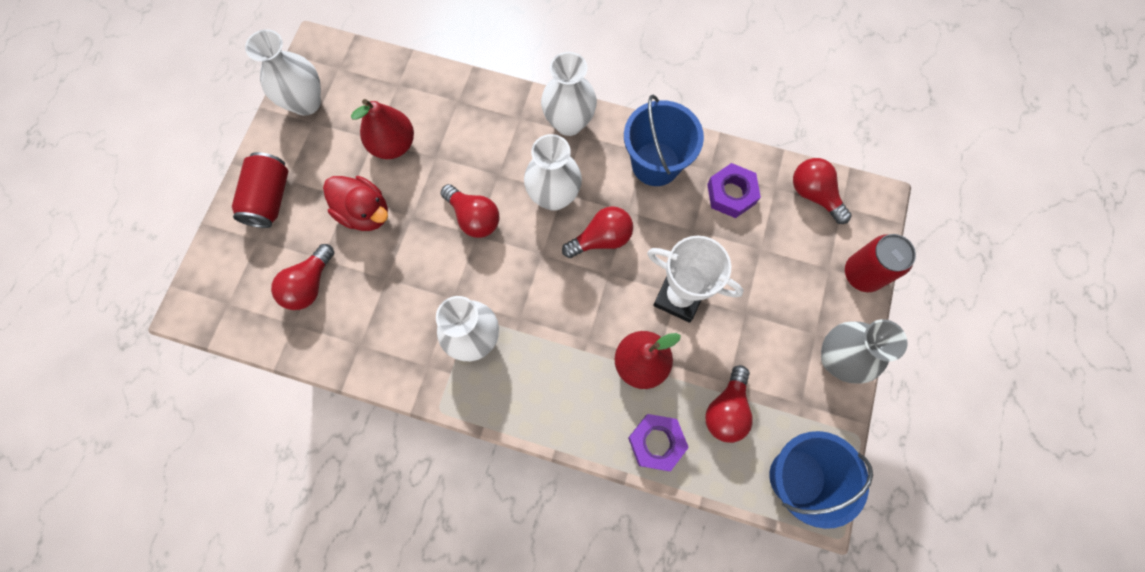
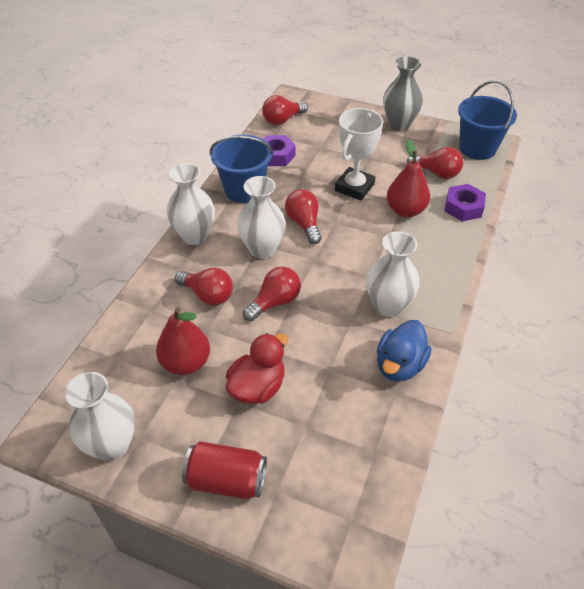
camera: 85 degrees left, 25 degrees down
red light bulb [271,244,334,310] -> red light bulb moved to [175,268,233,306]
red can [845,234,916,292] -> none
none -> blue duck [377,320,432,382]

